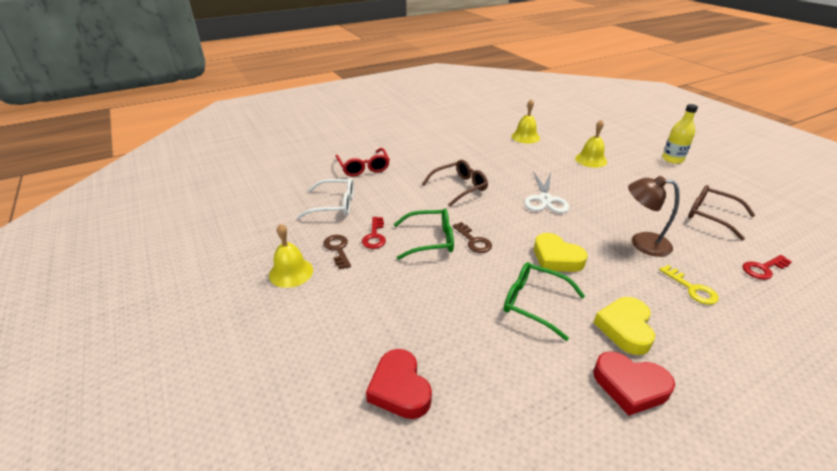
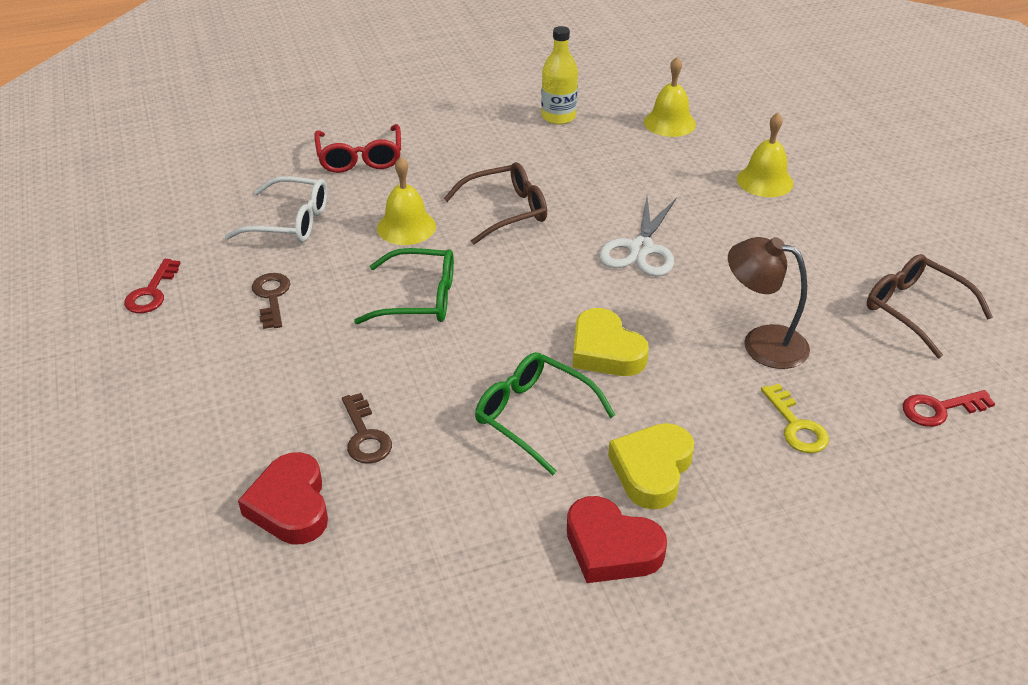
camera: 10 degrees right, 5 degrees up
yellow bell [269,224,313,288] -> yellow bell moved to [377,157,436,245]
red key [362,217,386,249] -> red key moved to [124,259,181,313]
brown key [452,222,492,253] -> brown key moved to [342,393,392,464]
yellow bottle [662,104,698,164] -> yellow bottle moved to [541,26,578,125]

